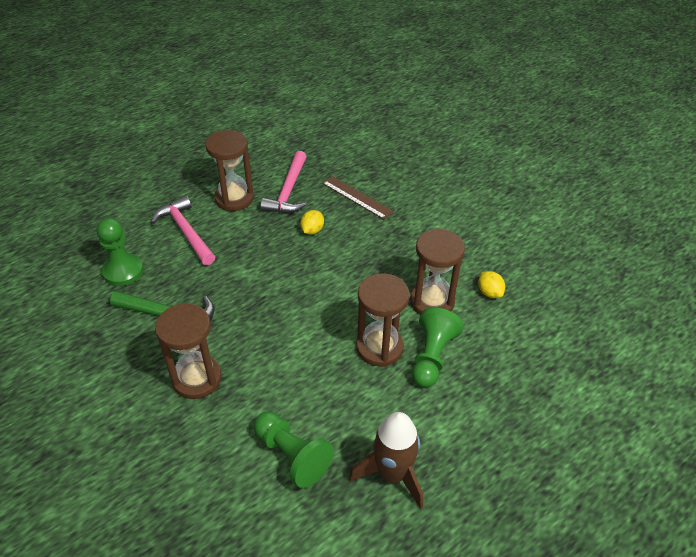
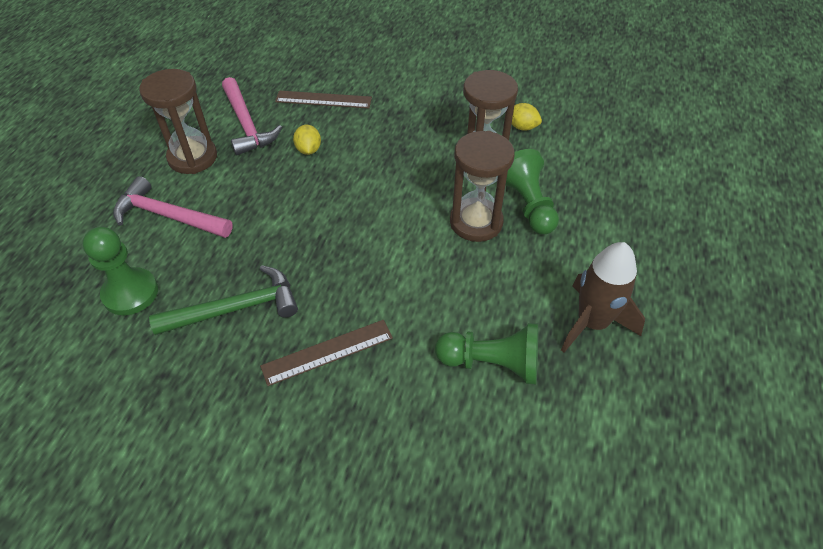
camera: 35 degrees left, 5 degrees up
brown hourglass [155,303,222,399] -> brown ruler [260,320,393,386]

